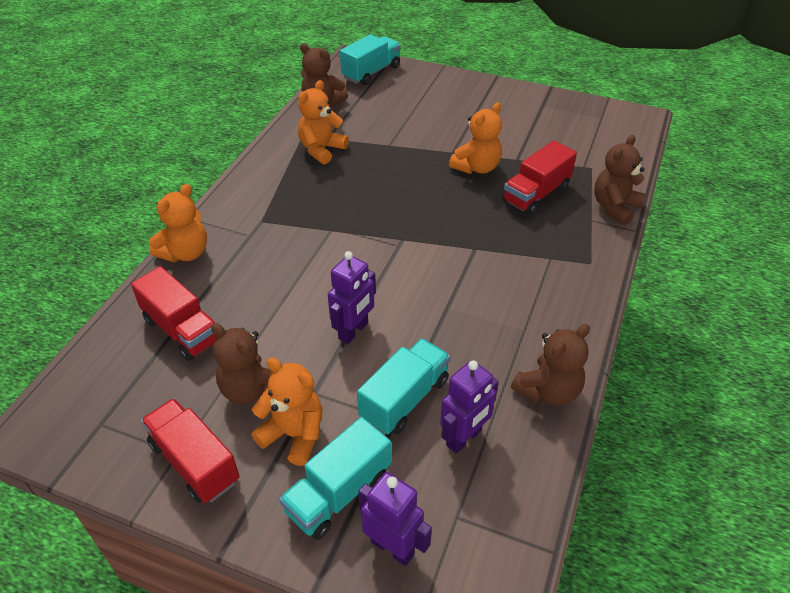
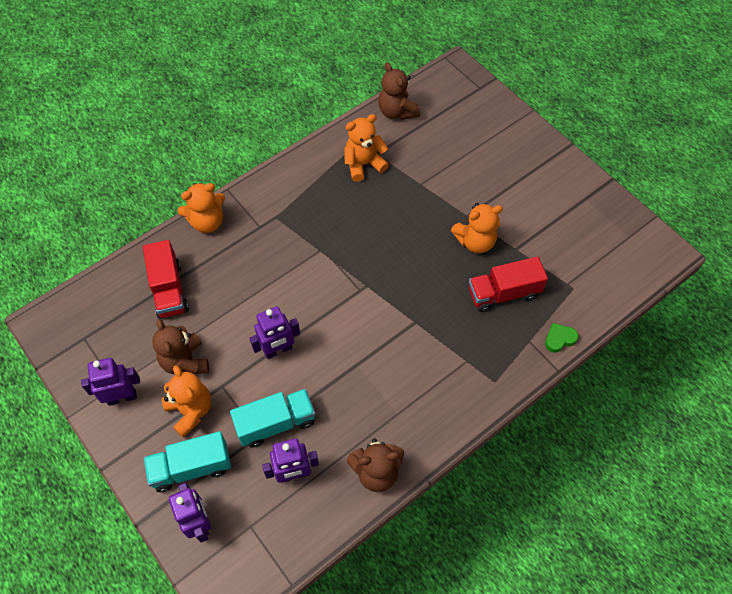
camera: 30 degrees right, 15 degrees up
red truck [141,398,240,503] -> purple robot [81,358,140,406]
turquoise truck [340,34,401,85] -> none
brown teddy bear [594,135,646,225] -> green heart [545,323,578,353]

